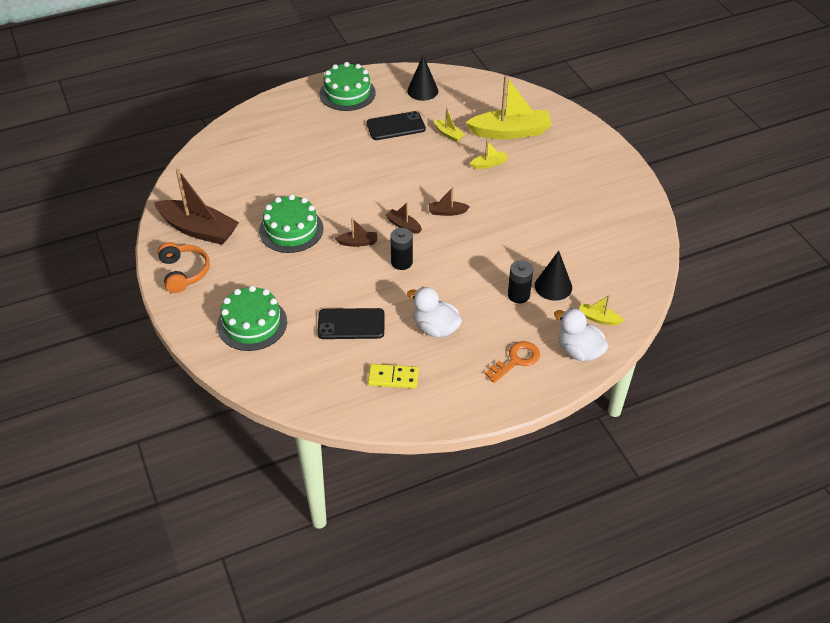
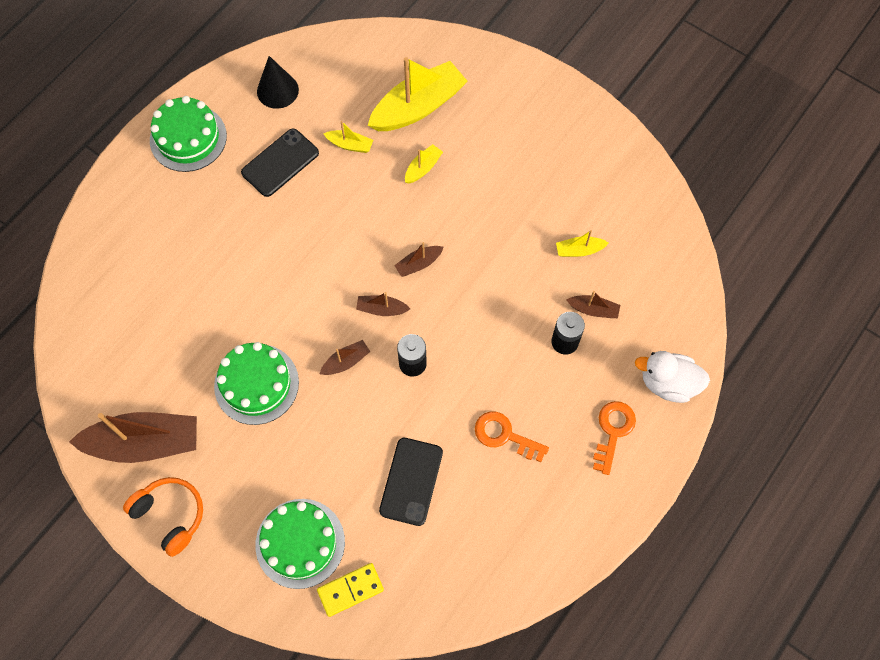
camera: 30 degrees left, 20 degrees up
black phone [317,308,384,339] -> black phone turned 45 degrees counterclockwise [379,438,443,526]
yellow domino [368,364,419,389] -> yellow domino moved to [317,563,384,617]
white duck [407,287,462,338] -> orange key [475,411,549,462]
black cone [535,251,572,301] -> brown boat [567,291,620,318]
yellow boat [579,295,624,325] -> yellow boat moved to [556,230,609,257]

